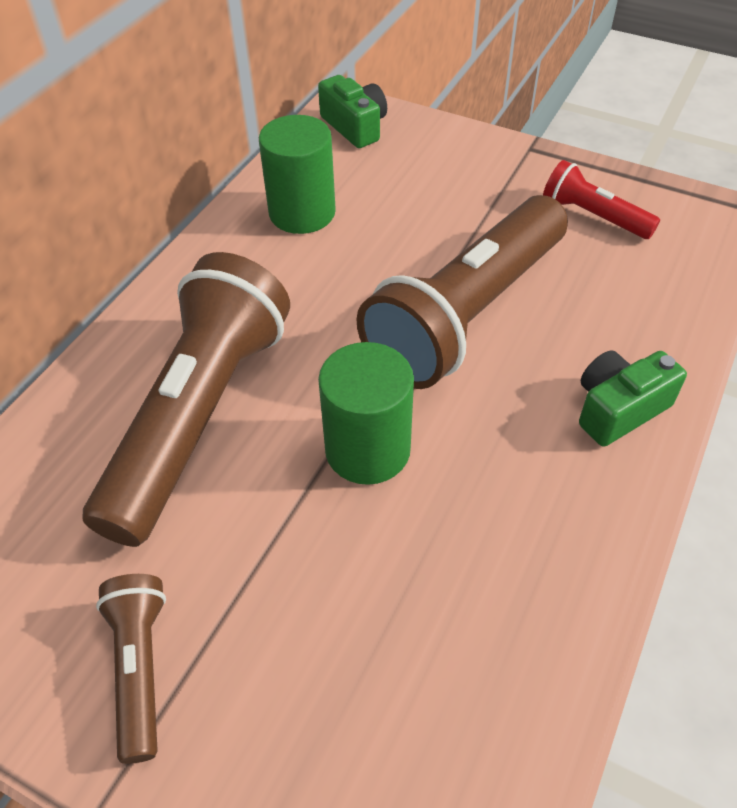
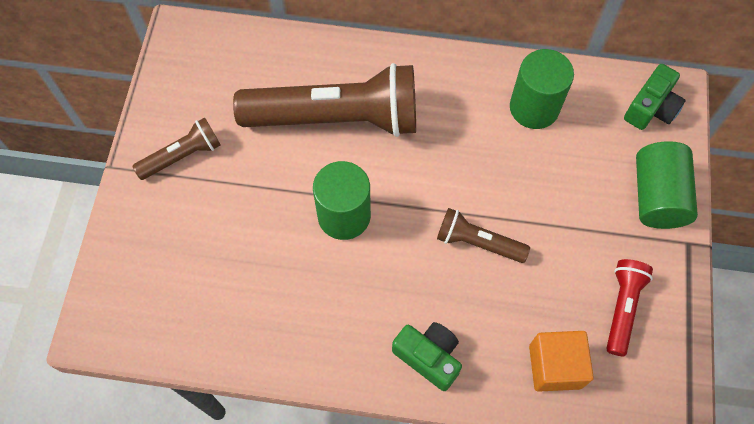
camera: 70 degrees right, 15 degrees up
brown flashlight [356,195,568,389] -> brown flashlight [437,208,530,263], size x0.48
none -> orange cube [529,331,594,392]
none -> green cylinder [636,141,698,229]

